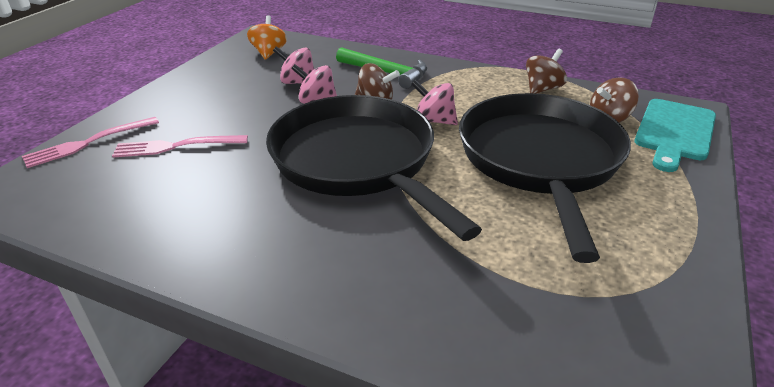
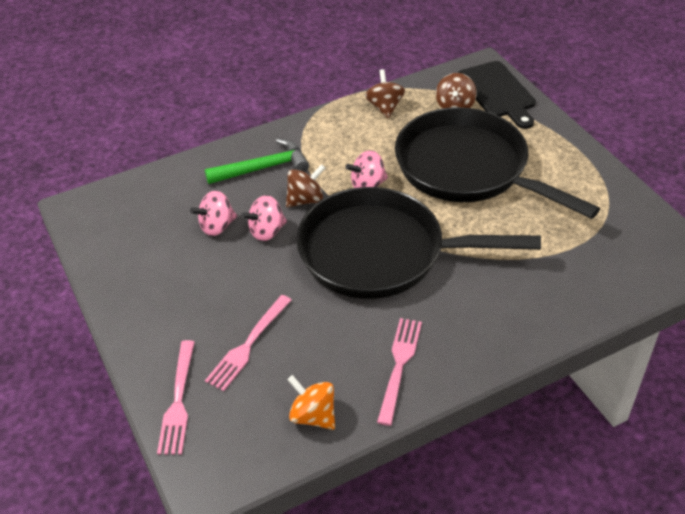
camera: 50 degrees left, 10 degrees up
orange spinning top [247,15,287,60] -> orange spinning top moved to [287,375,335,430]
turquoise cutting board [634,99,716,172] -> black cutting board [458,61,536,129]
none -> pink fork [377,318,422,426]

